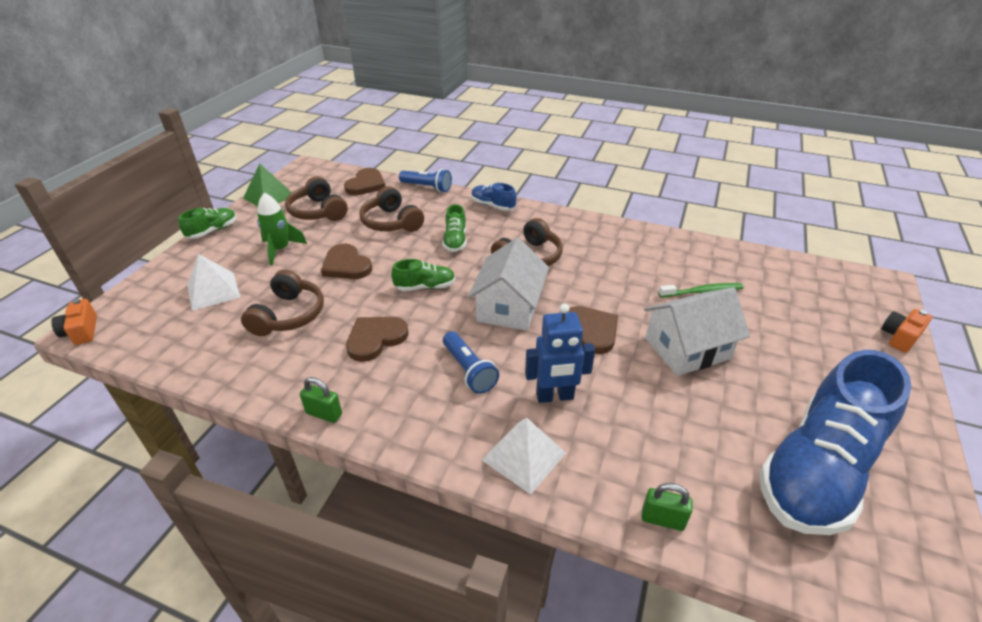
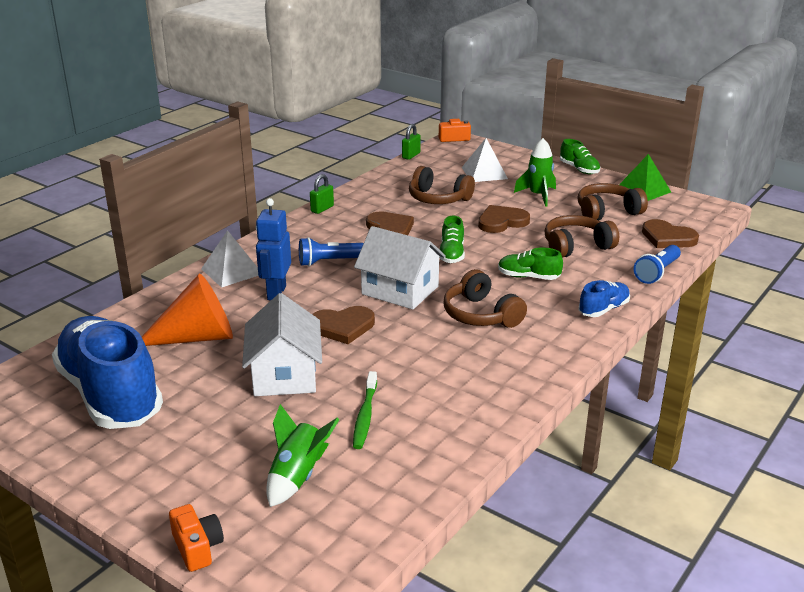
camera: 105 degrees right, 10 degrees down
green padlock [642,483,693,531] -> green padlock moved to [402,124,421,160]
none -> orange cone [142,273,233,346]
none -> green rocket [266,404,340,507]

